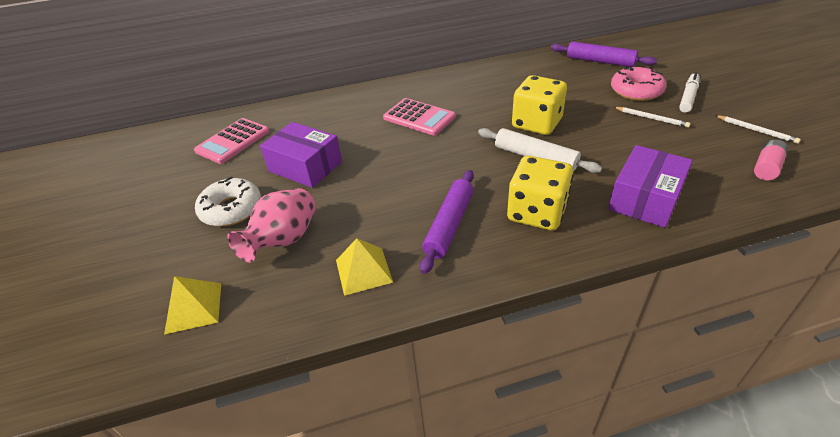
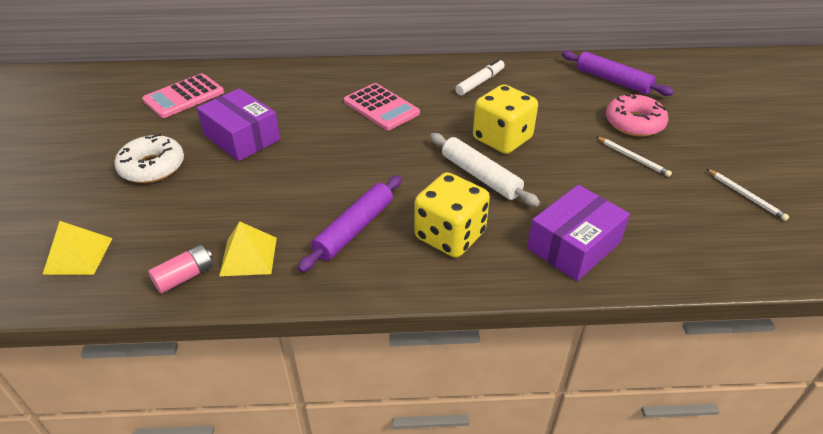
camera: 10 degrees right, 0 degrees up
pink vase [227,188,316,263] -> none
white marker [679,72,700,112] -> white marker moved to [455,59,505,95]
pink battery [754,140,788,180] -> pink battery moved to [148,244,213,294]

